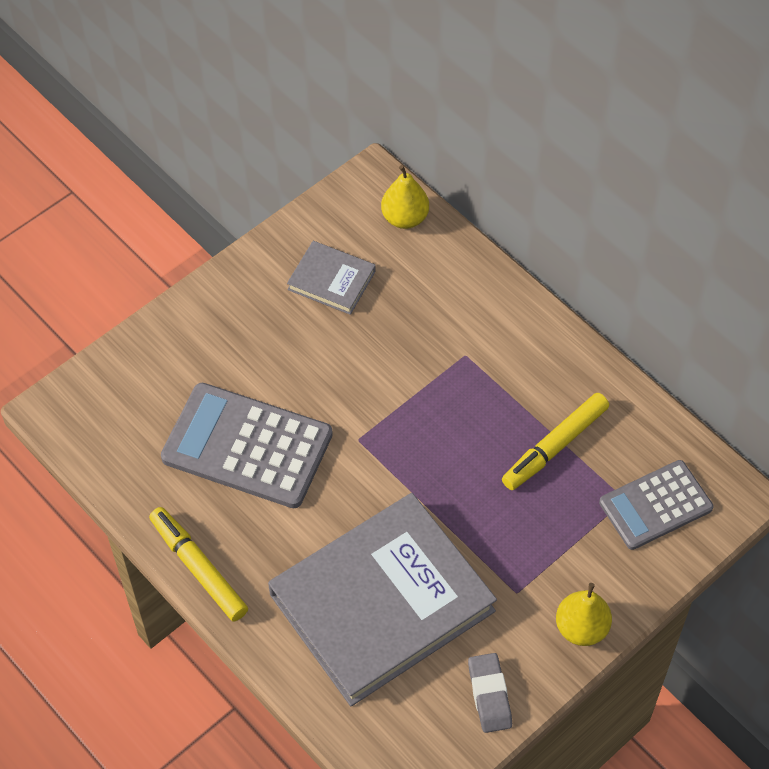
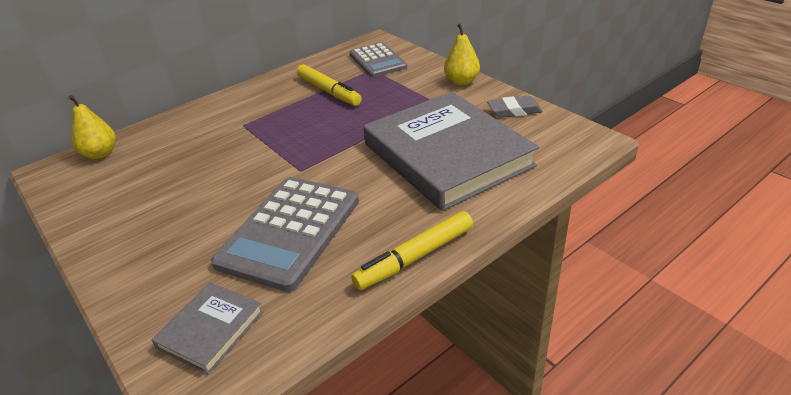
camera: 85 degrees left, 20 degrees down
grey book [287,241,376,315] -> grey book moved to [152,282,264,375]

